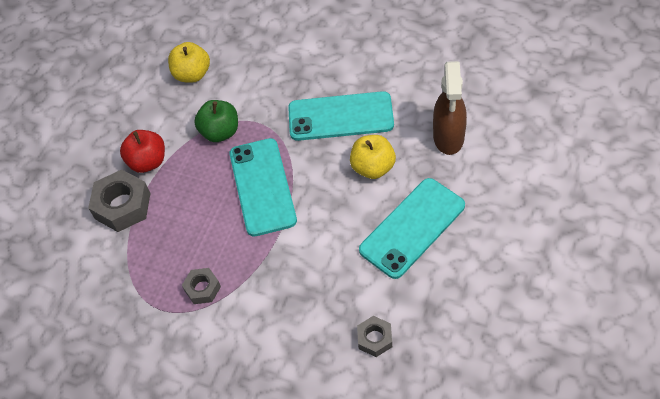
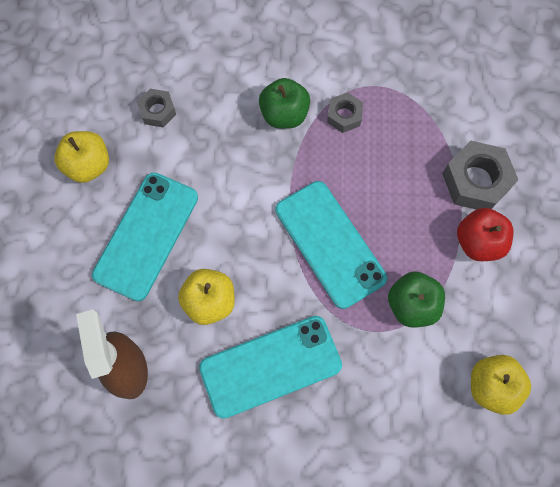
camera: 155 degrees right, 15 degrees up
none -> yellow apple [54,131,109,183]
none -> green apple [259,78,310,129]

